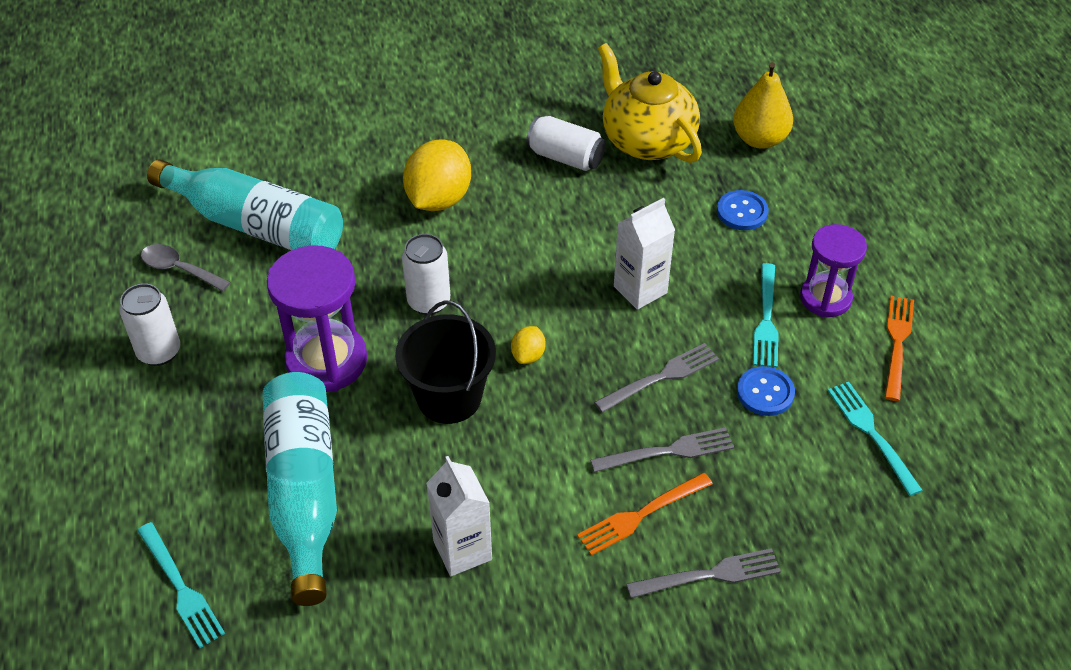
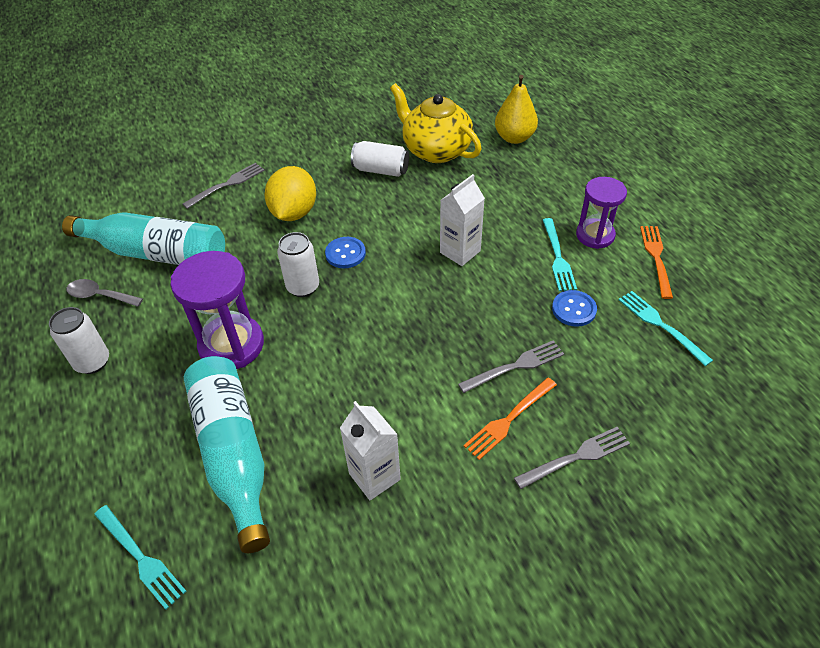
camera: 10 degrees left, 0 degrees up
black bucket [395,301,496,424] -> none
yellow lemon [511,326,545,364] -> none
grey fork [594,343,719,413] -> grey fork moved to [182,163,265,209]
blue button [717,190,769,230] -> blue button moved to [325,237,366,268]

